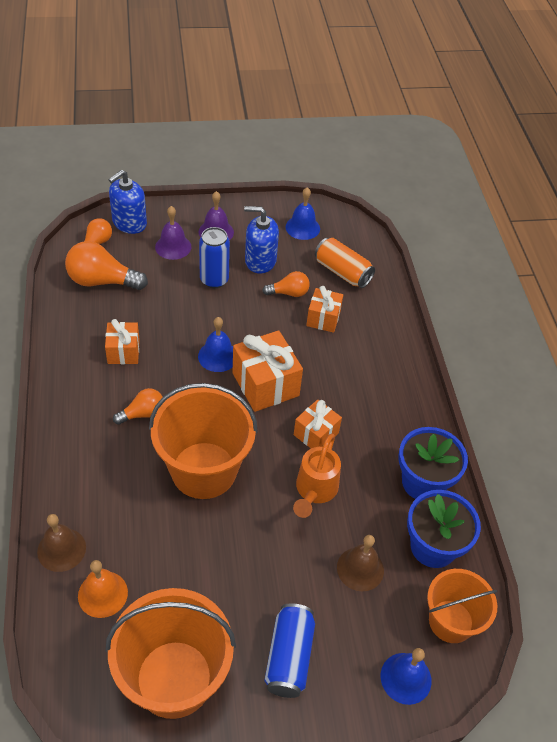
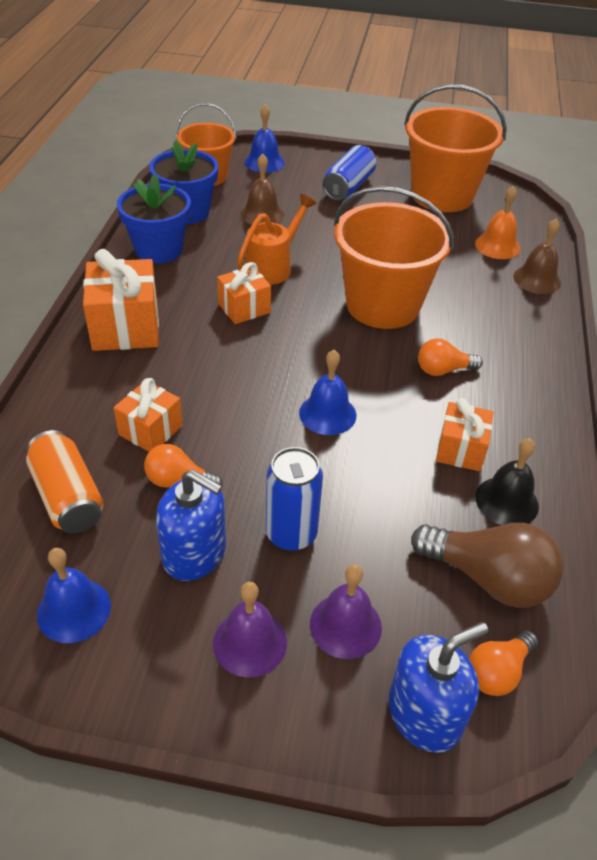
camera: 160 degrees left, 5 degrees down
orange light bulb [65,241,148,290] -> brown light bulb [411,523,564,608]
orange gift [232,330,303,412] -> orange gift moved to [83,249,159,351]
none -> black bell [475,438,539,525]

